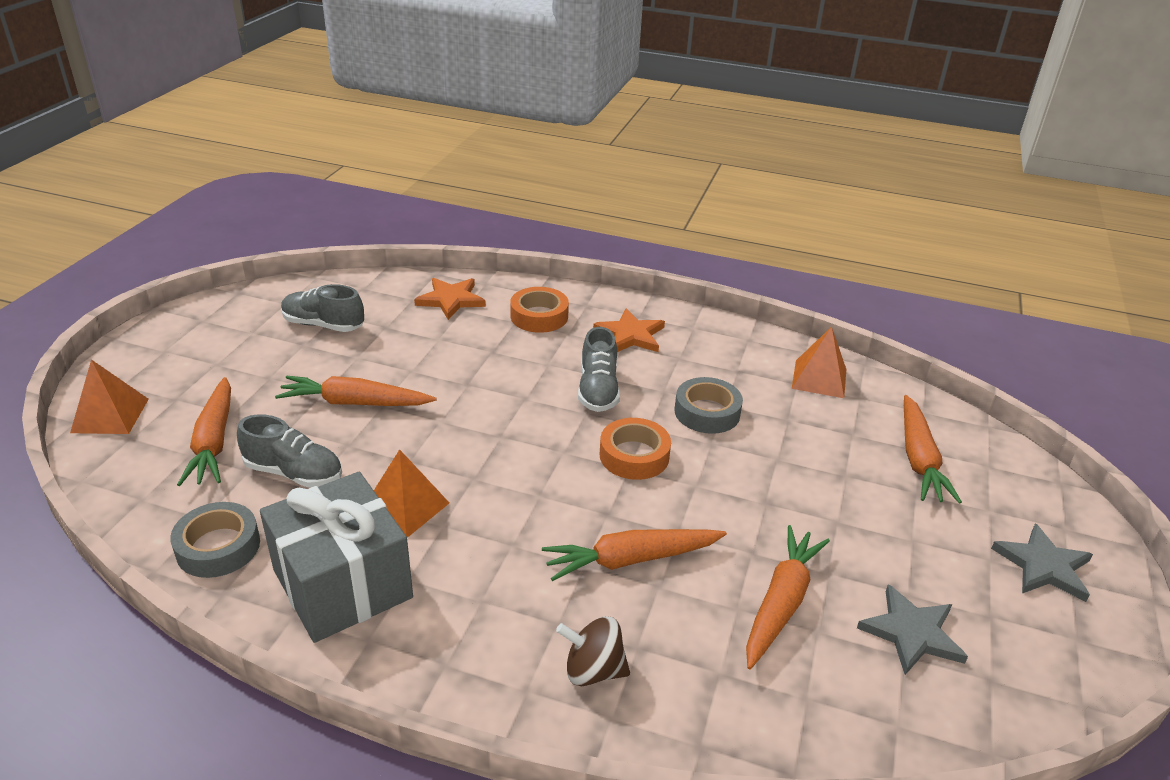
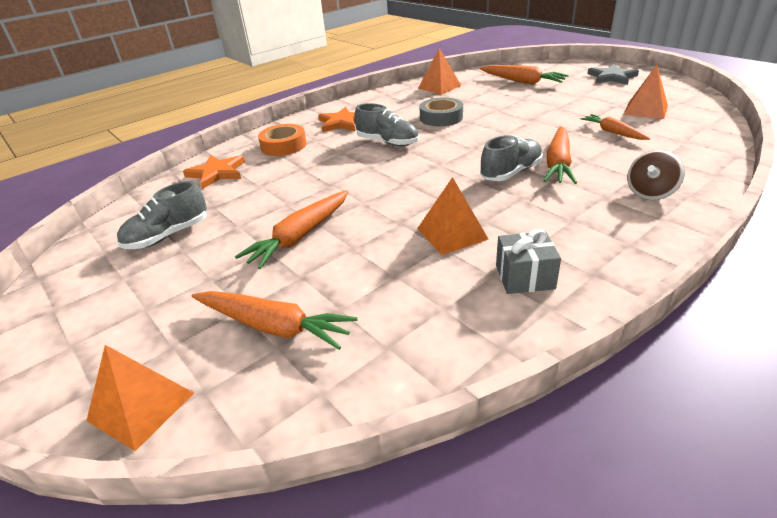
camera: 55 degrees left, 0 degrees up
grey tape [170,502,260,578] -> none
grey shoe [237,414,342,488] -> grey shoe moved to [480,135,543,181]
grey gift [260,472,413,643] -> grey gift [496,229,561,294], size x0.50
orange tape [600,418,671,480] -> none
orange carrot [746,525,830,669] -> orange carrot [581,114,650,140], size x0.65
grey star [857,584,968,675] -> orange pyramid [623,65,668,119]

